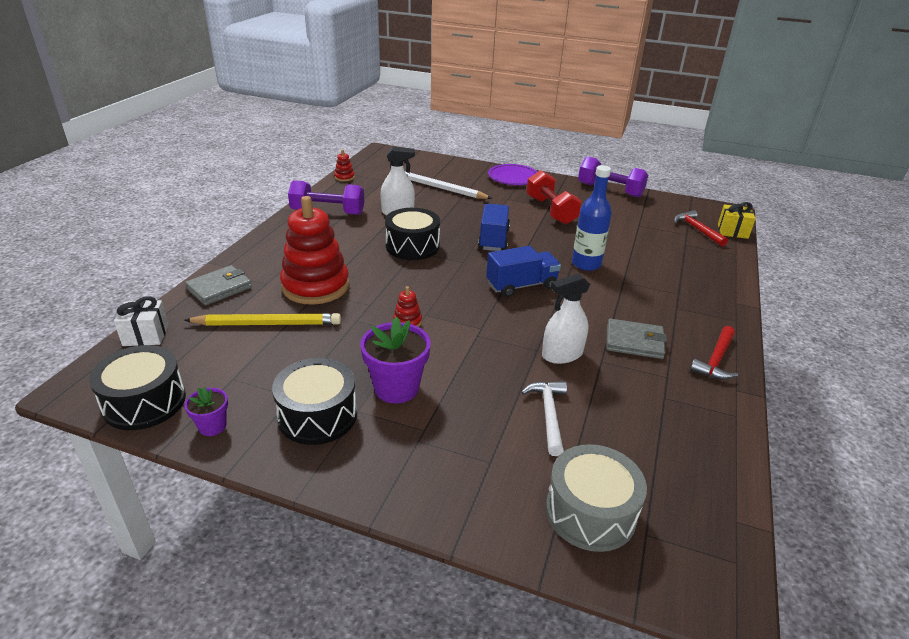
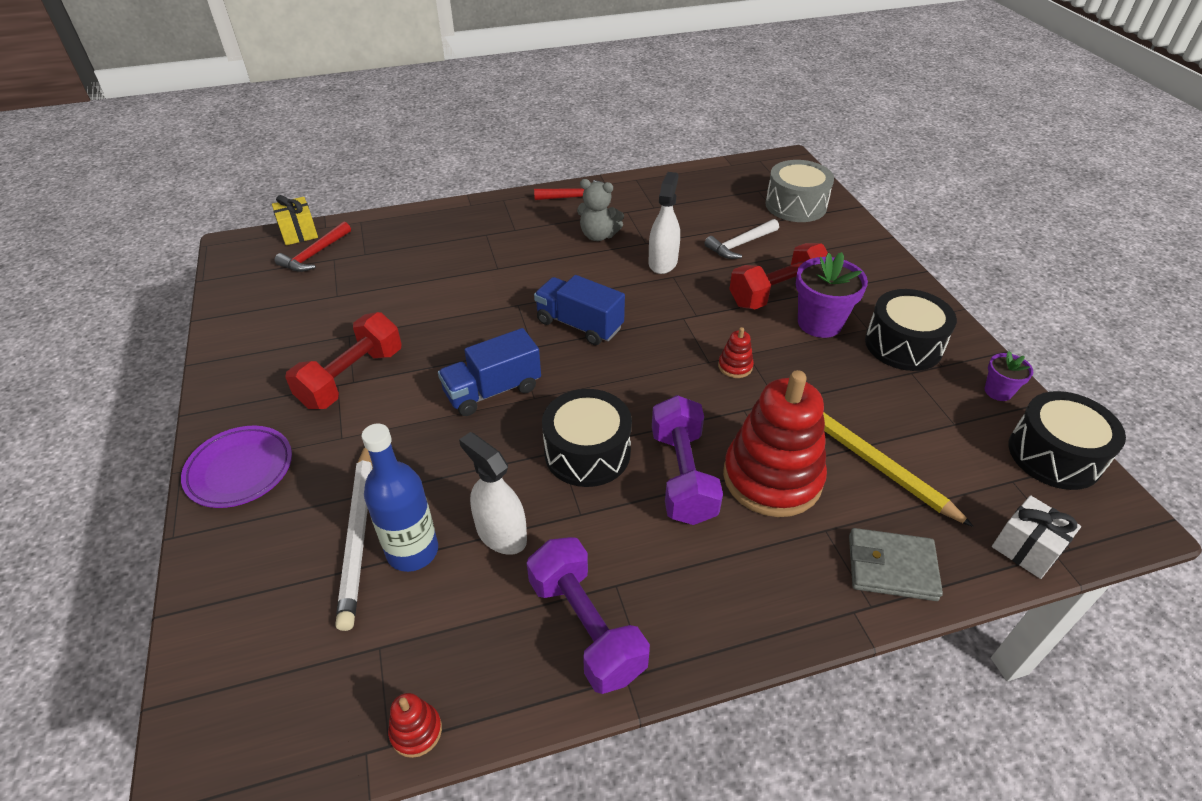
camera: 125 degrees left, 10 degrees up
white spray bottle [542,273,590,364] -> white spray bottle turned 105 degrees counterclockwise [649,172,680,274]
blue bottle [572,165,612,271] -> blue bottle moved to [362,424,438,572]
purple dumbbell [578,156,648,198] -> purple dumbbell moved to [652,395,723,525]
grey wallet [606,319,667,359] -> grey teddy bear [577,179,624,241]
none -> red dumbbell [729,243,828,309]

